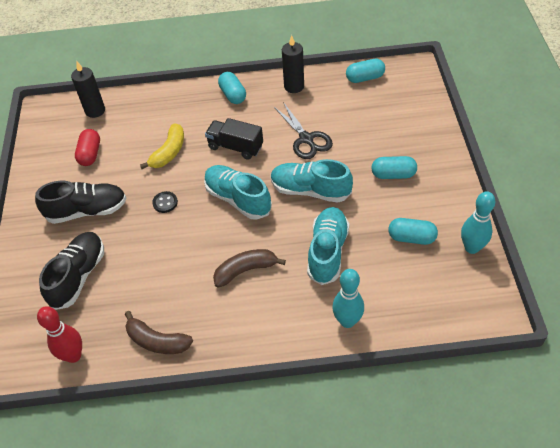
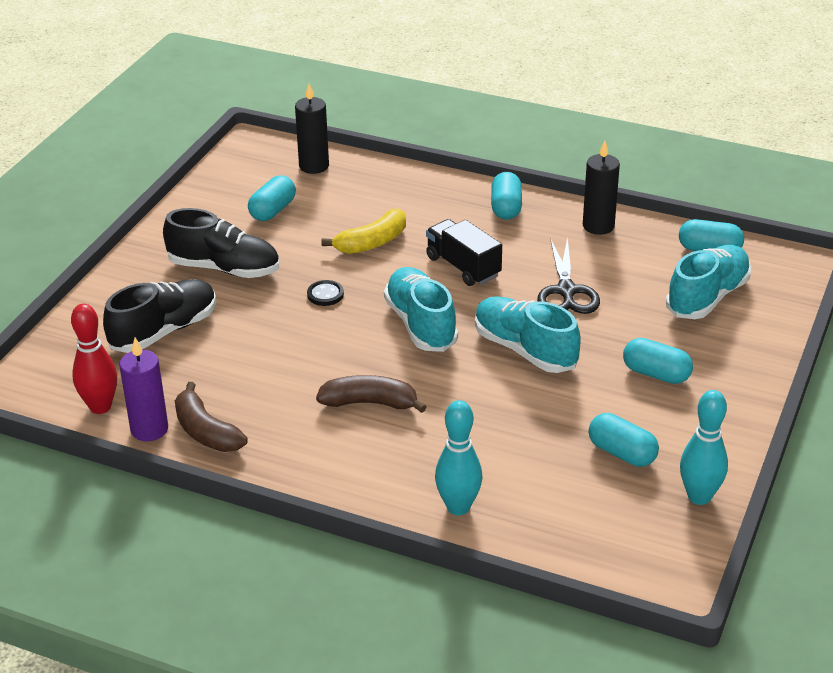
camera: 25 degrees right, 15 degrees down
red capsule [75,129,100,166] -> turquoise capsule [248,175,296,221]
turquoise shoe [307,207,349,285] -> turquoise shoe moved to [666,245,751,319]
none -> purple candle [119,338,168,441]

